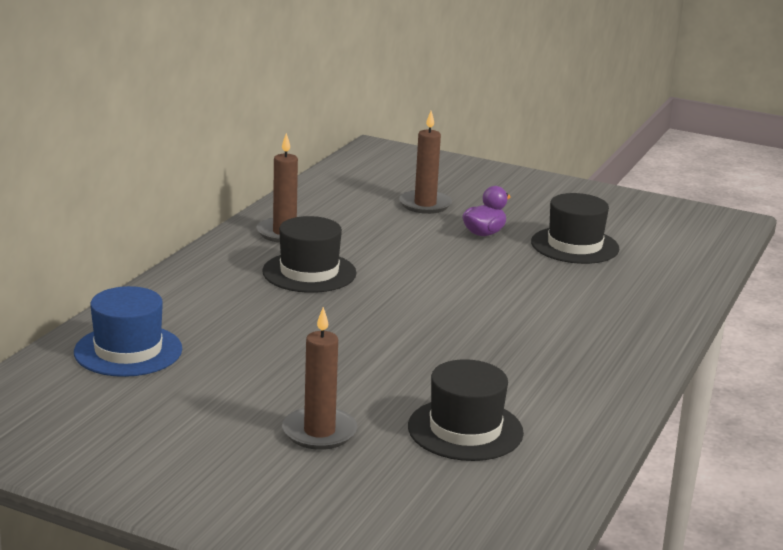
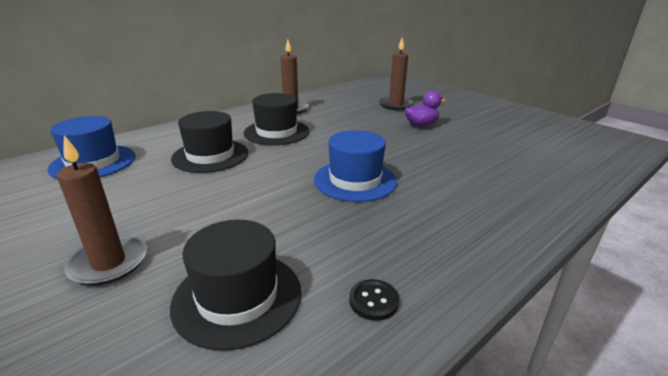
camera: 25 degrees right, 5 degrees up
black hat [531,193,619,264] -> black hat moved to [171,111,248,173]
none -> blue hat [314,130,397,202]
none -> black button [349,279,399,321]

